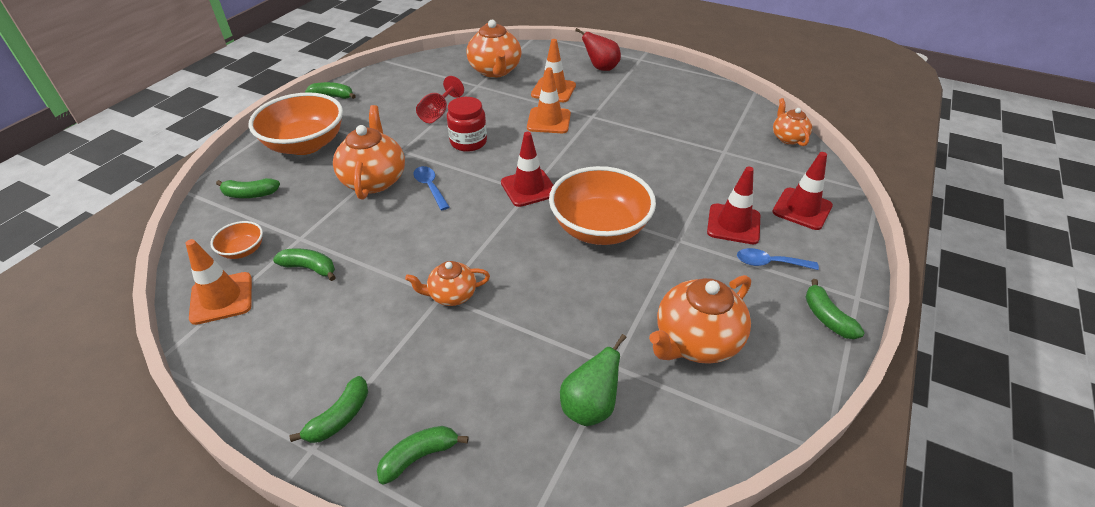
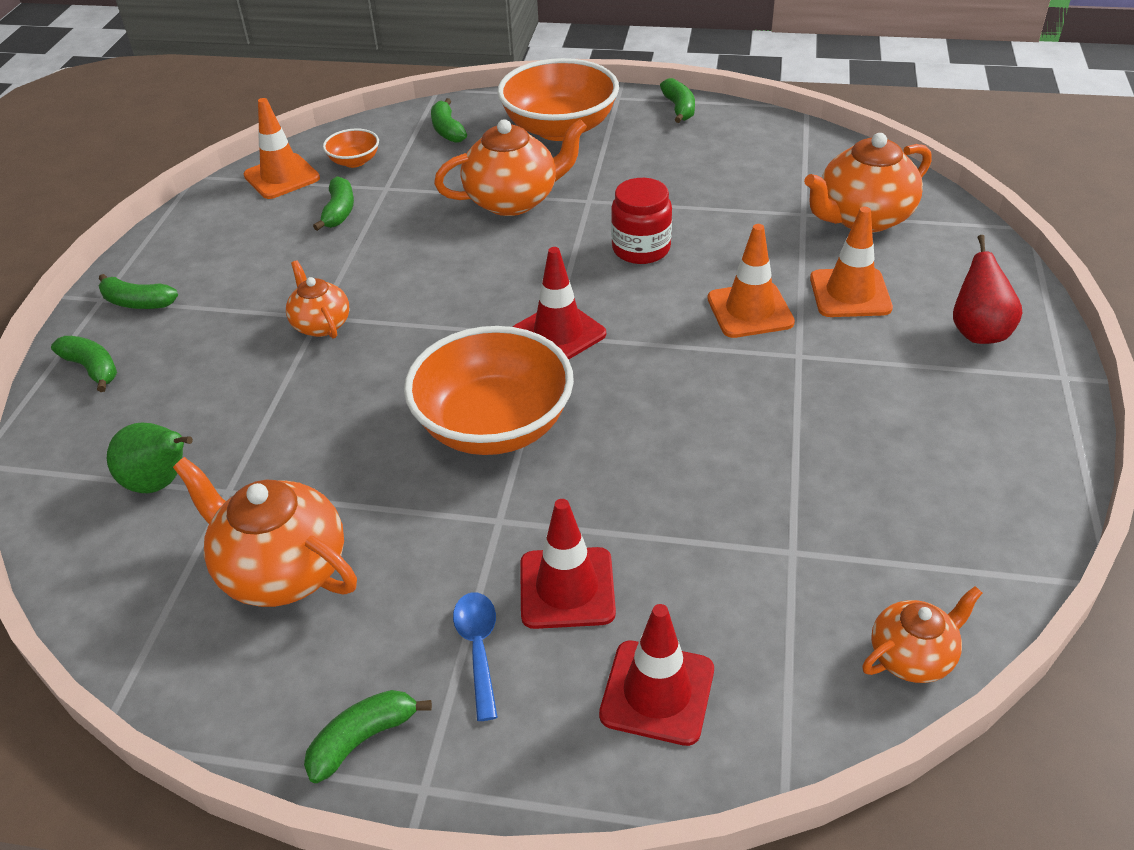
camera: 75 degrees right, 0 degrees up
blue spoon [413,166,449,210] -> none
red goblet [416,76,464,123] -> none

